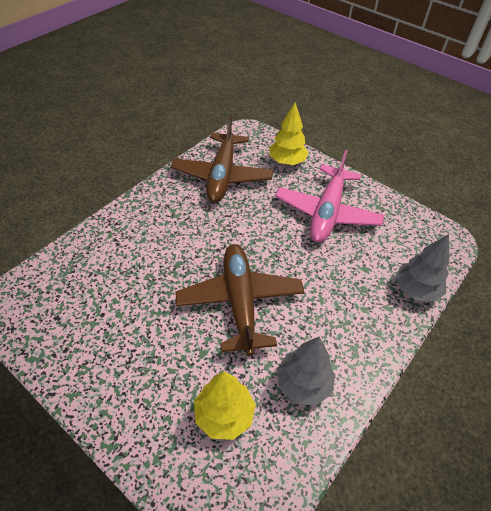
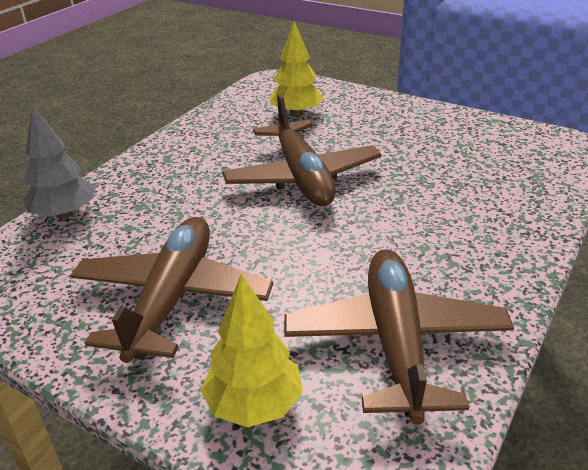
camera: 175 degrees right, 15 degrees down
pink plane [275,150,384,242] -> brown plane [70,217,273,363]
grey tree [277,337,335,406] -> none

